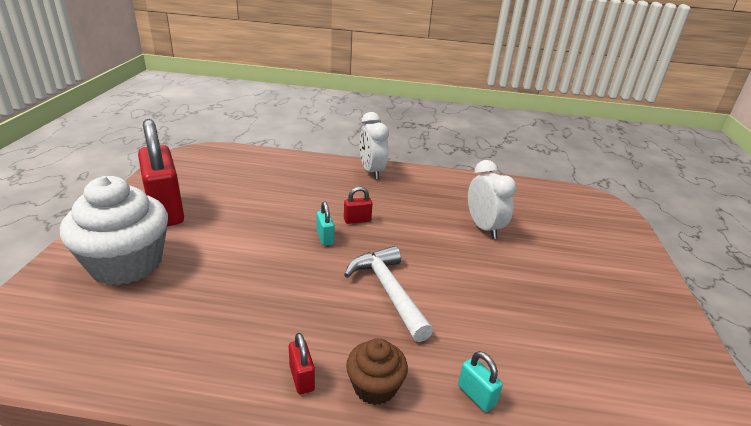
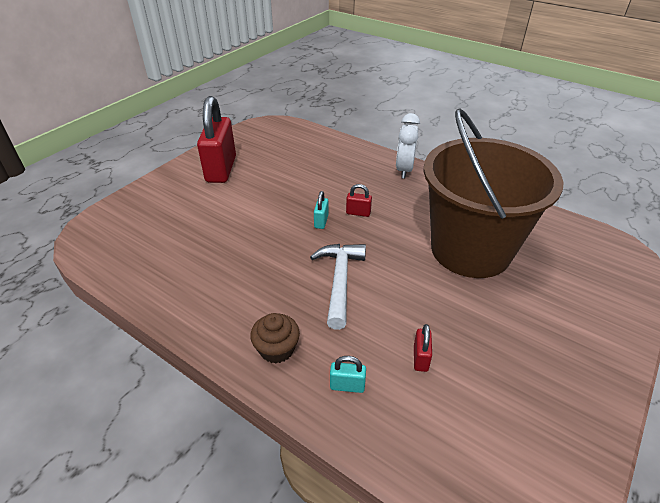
camera: 30 degrees right, 10 degrees up
white cupcake [60,176,168,285] -> none
red padlock [289,333,315,394] -> red padlock moved to [414,324,432,372]
turquoise padlock [458,351,503,412] -> turquoise padlock turned 75 degrees counterclockwise [330,356,366,393]
white clock [468,160,516,239] -> brown bucket [424,108,564,278]

